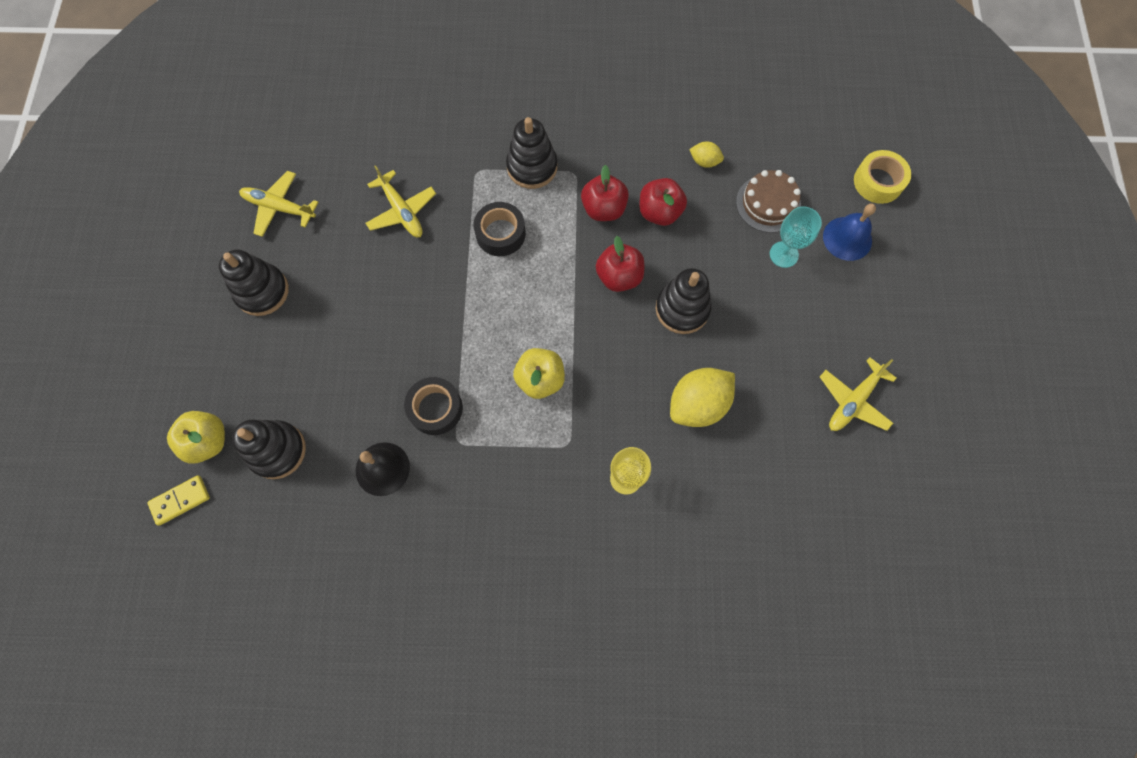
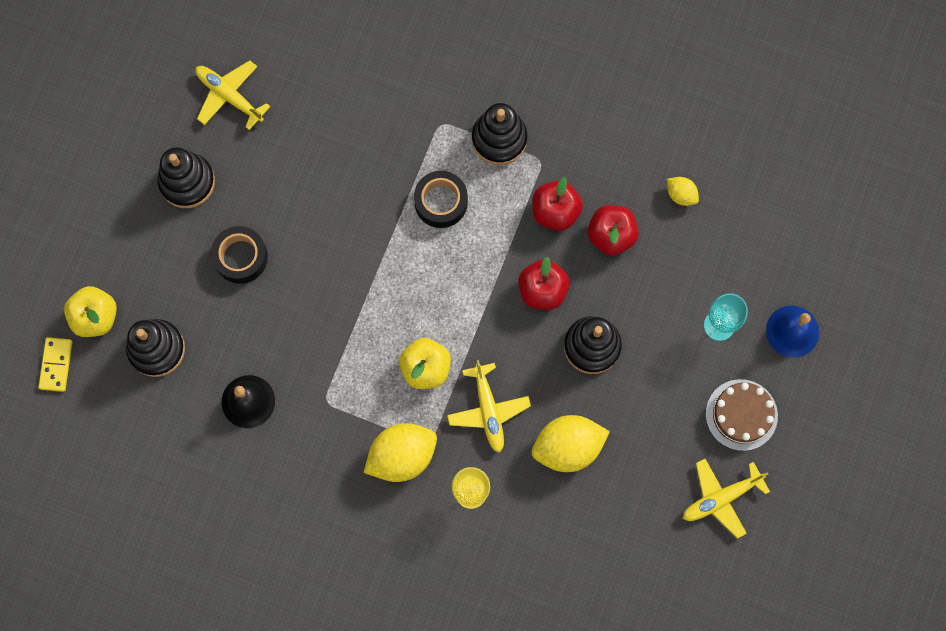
camera: 20 degrees right, 5 degrees up
yellow domino [147,475,210,526] -> yellow domino turned 75 degrees counterclockwise [39,337,72,392]
yellow plane [365,165,436,237] -> yellow plane moved to [447,360,531,453]
black tape [404,377,463,435] -> black tape moved to [211,226,268,284]
brown cake [736,170,801,233] -> brown cake moved to [706,379,778,451]
yellow tape [854,150,911,204] -> none
none -> yellow lemon [364,423,437,482]

